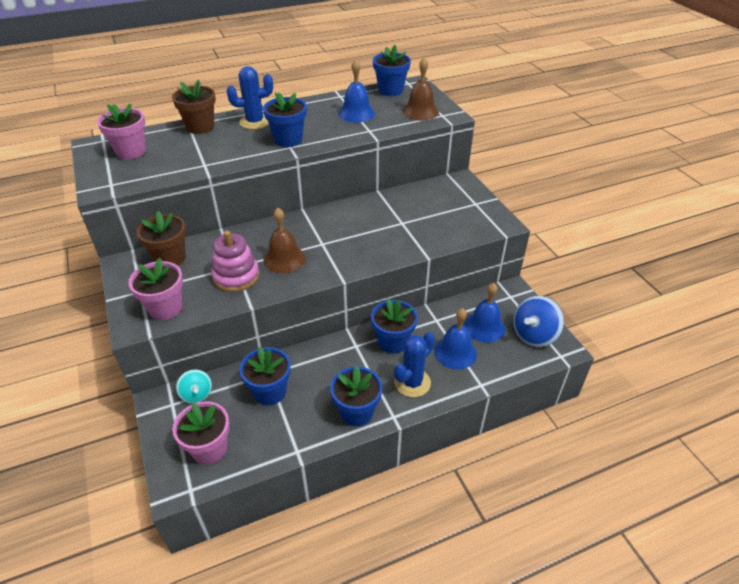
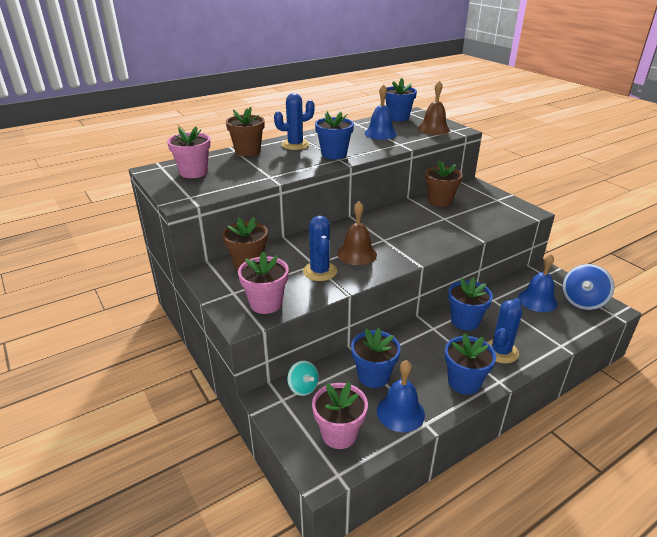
camera: 10 degrees left, 10 degrees down
pink stacking toy [211,230,260,292] -> blue cactus [303,216,337,281]
blue bell [434,308,477,369] -> blue bell moved to [377,360,425,432]
none -> brown flower pot [425,161,463,207]

